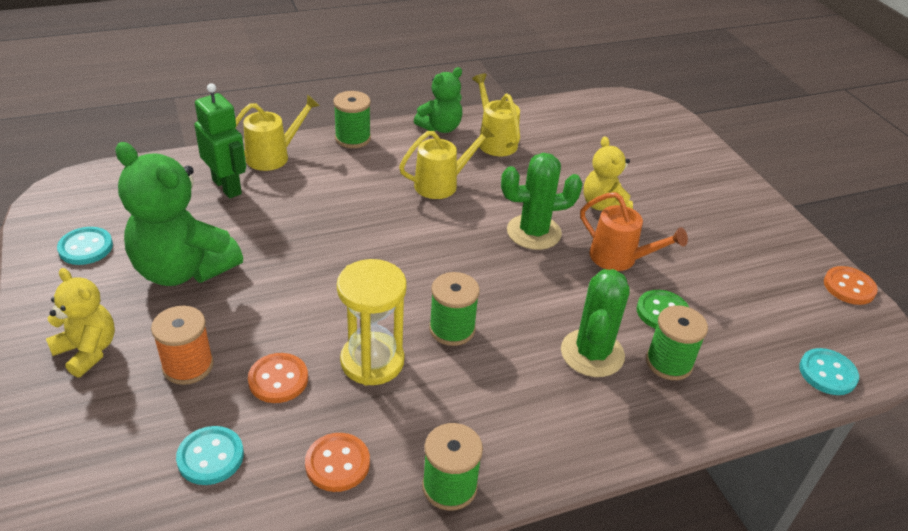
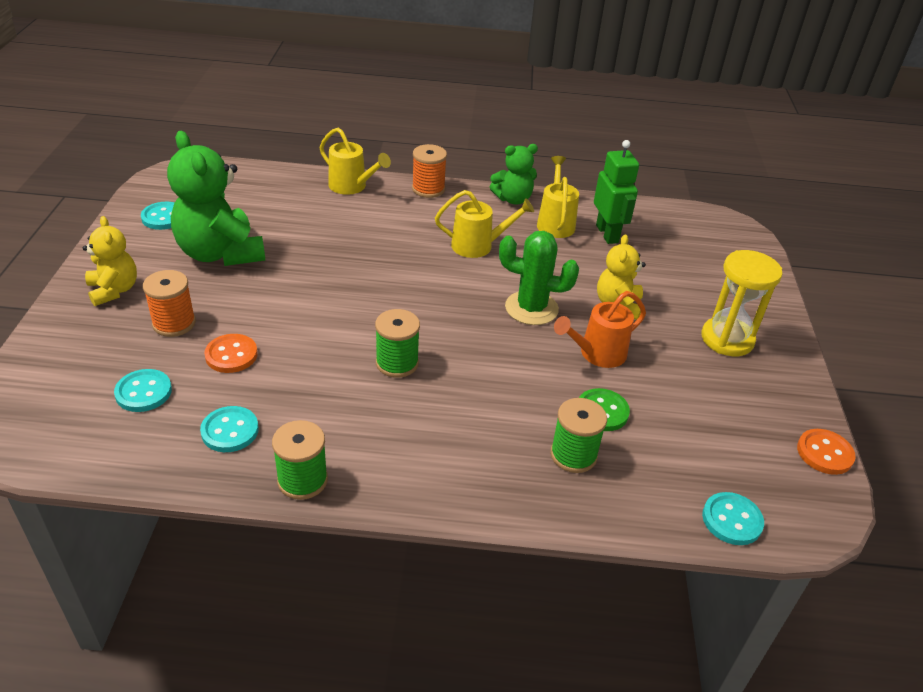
camera: 25 degrees right, 0 degrees up
green robot [195,83,246,198] -> green robot moved to [594,140,639,244]
yellow watering can [235,94,320,171] -> yellow watering can turned 45 degrees clockwise [320,128,391,195]
orange button [305,433,370,492] -> turquoise button [200,406,259,452]
green spool [333,91,371,148] -> orange spool [412,144,447,198]
yellow hourglass [337,259,407,386] -> yellow hourglass moved to [701,250,783,356]
green cactus [561,269,630,377] -> none
orange watering can [580,192,688,271] -> orange watering can turned 90 degrees clockwise [554,291,646,368]

